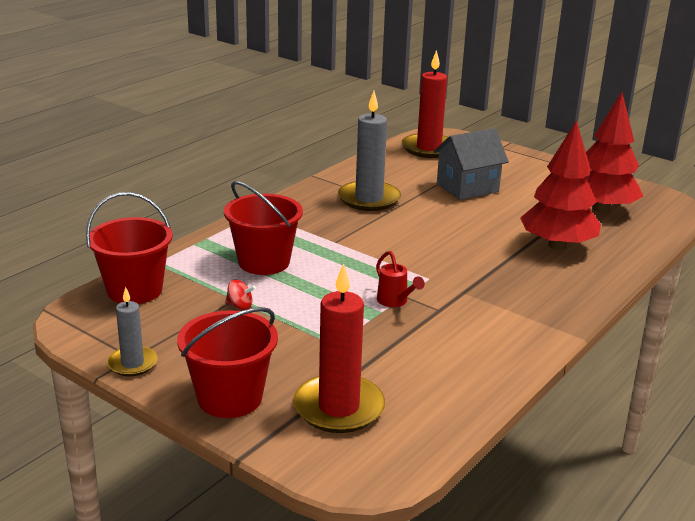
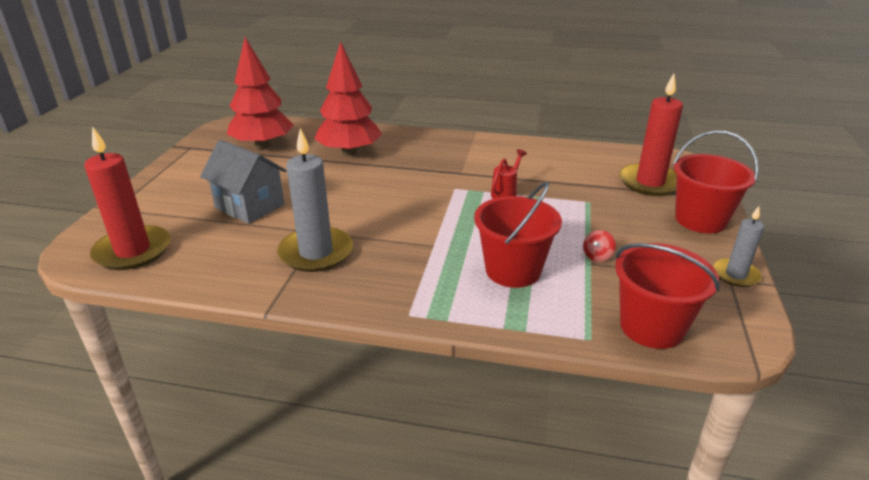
camera: 115 degrees left, 5 degrees up
red spinning top [225,280,256,310] -> red spinning top turned 135 degrees counterclockwise [583,230,616,262]

